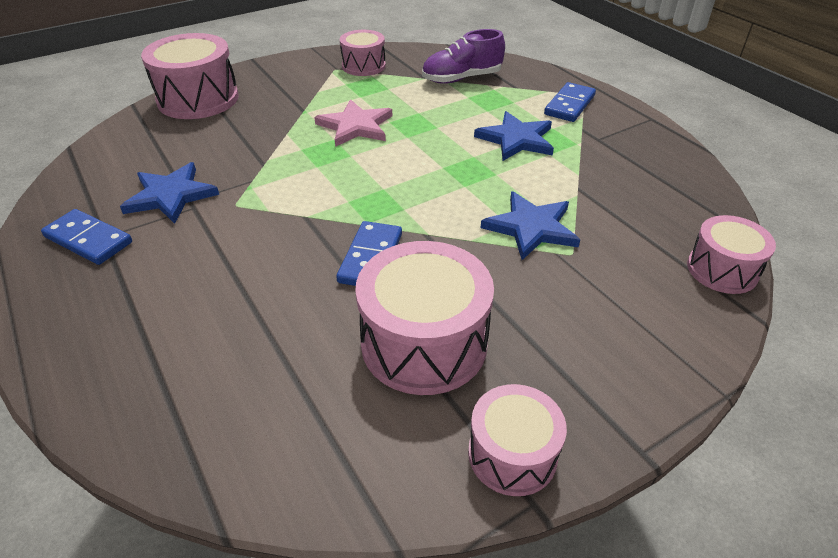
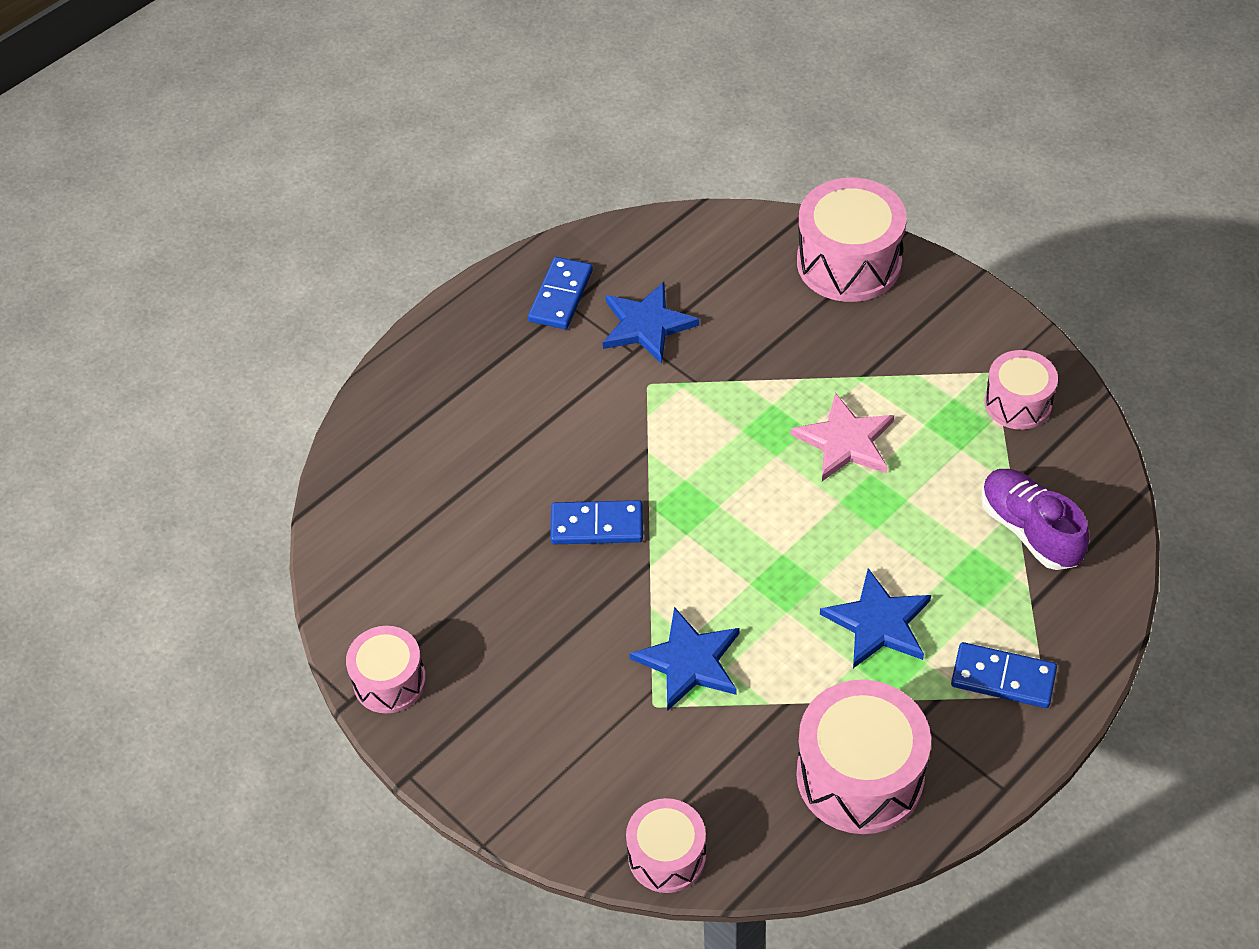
camera: 80 degrees right, 10 degrees up
pink drum [355,241,494,395] -> pink drum moved to [796,680,931,834]

